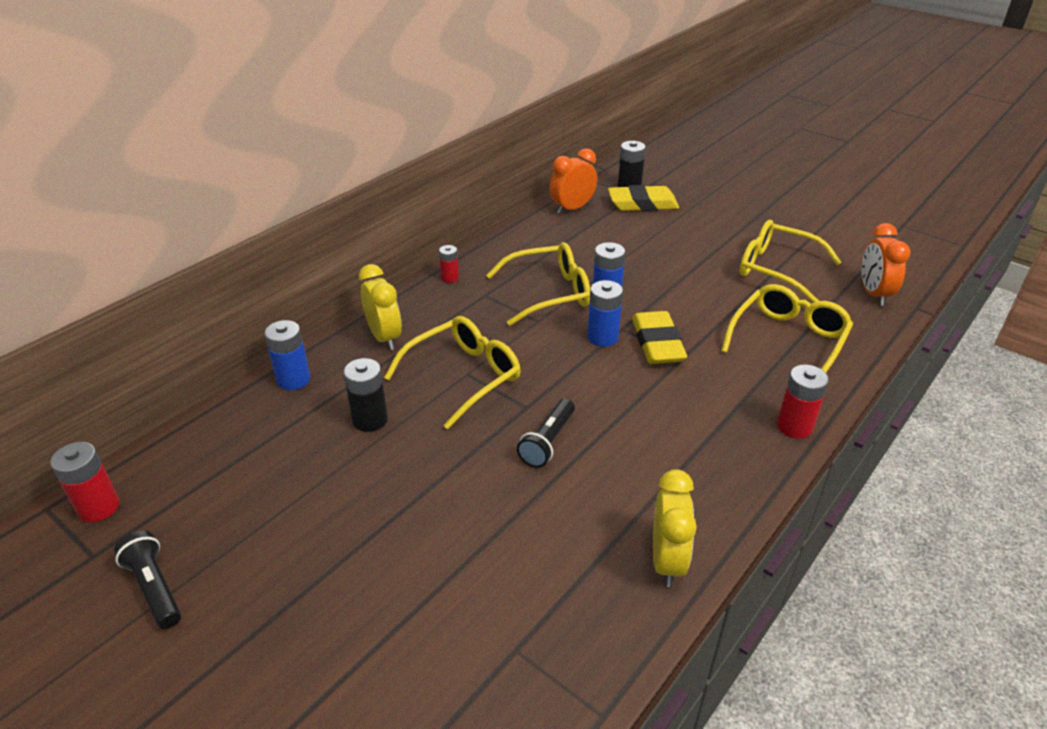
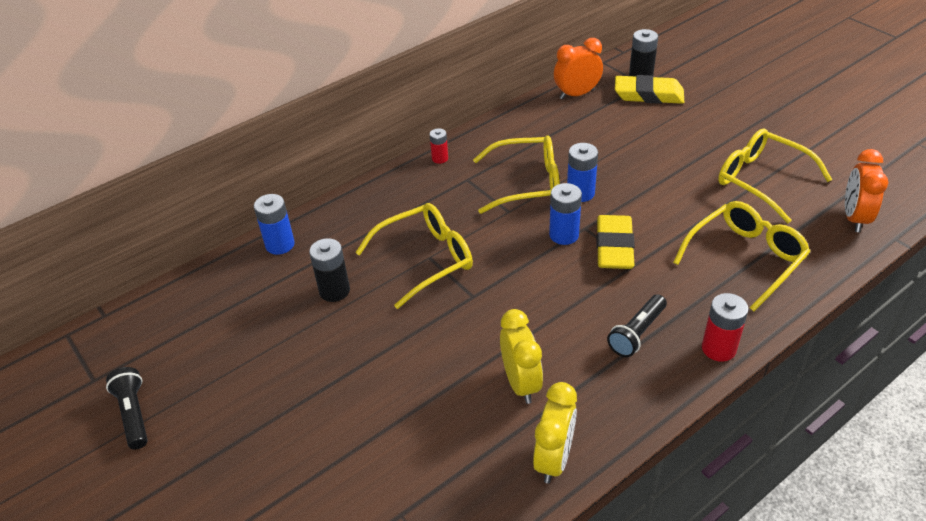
camera: 15 degrees right, 5 degrees up
red battery [50,442,119,523] -> none
yellow clock [359,264,402,350] -> yellow clock moved to [500,309,543,404]
black flashlight [517,399,575,468] -> black flashlight moved to [607,294,667,357]

